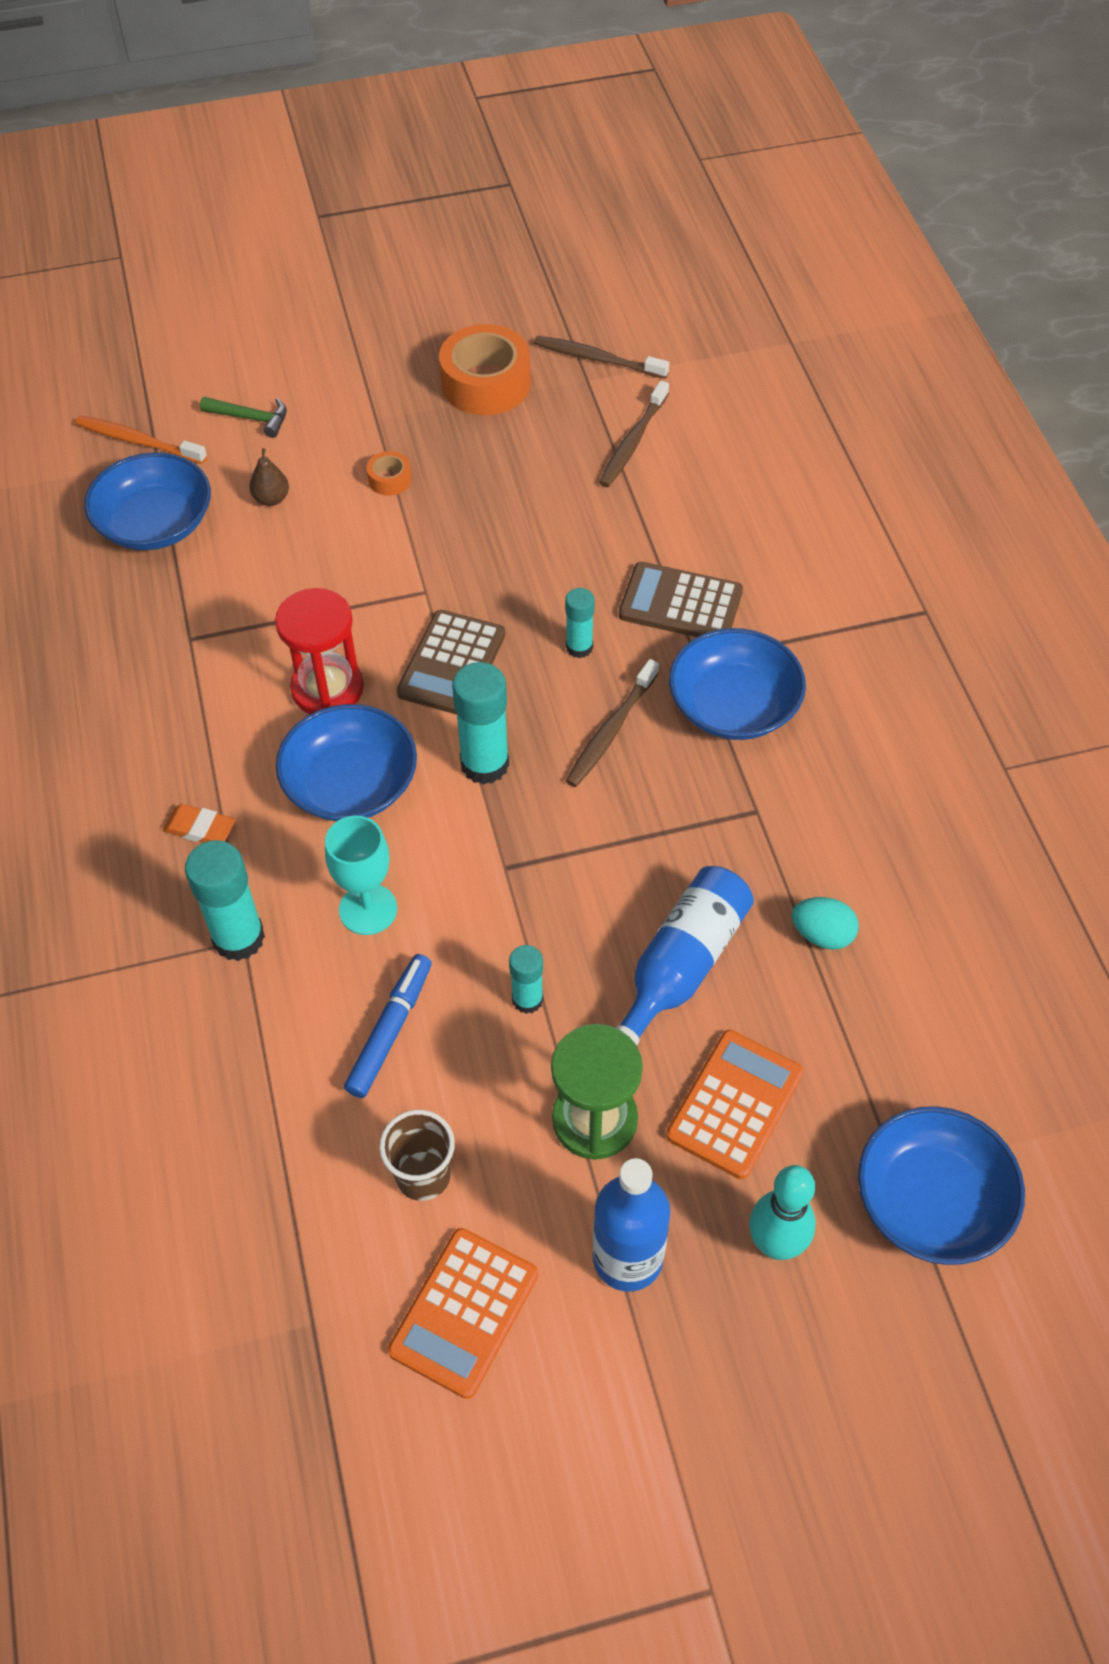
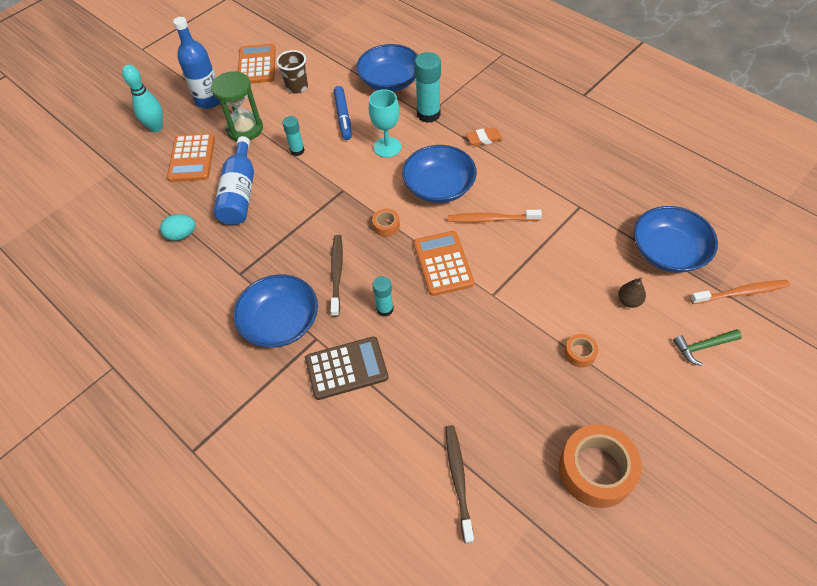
camera: 150 degrees right, 0 degrees up
red hourglass [275,588,364,714] -> orange toothbrush [448,210,542,222]
brown calculator [397,610,505,715] -> orange calculator [414,231,474,296]
turquoise glue stick [452,662,509,785] -> orange tape [372,209,400,237]
brown toothbrush [534,336,669,379] -> none
blue bowl [858,1106,1025,1265] -> blue bowl moved to [356,44,418,92]

